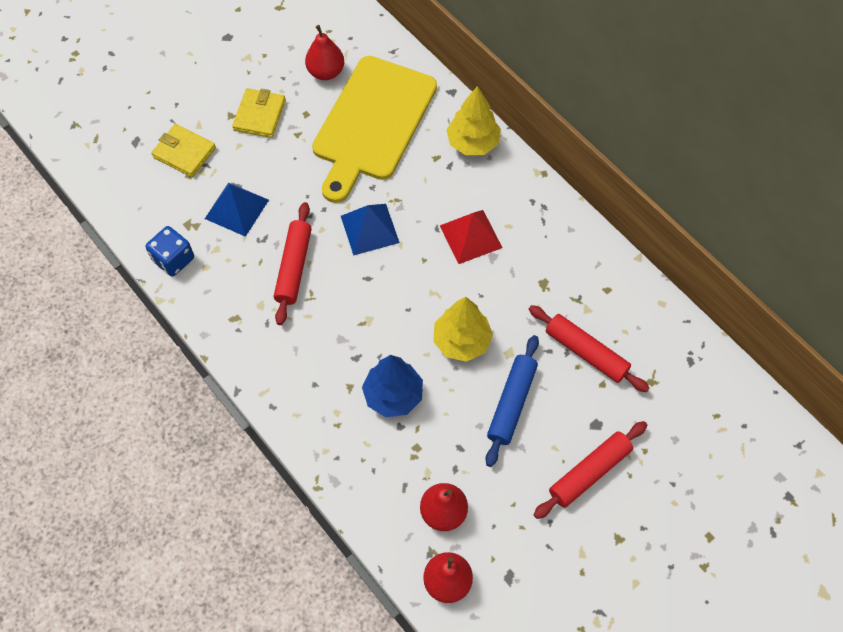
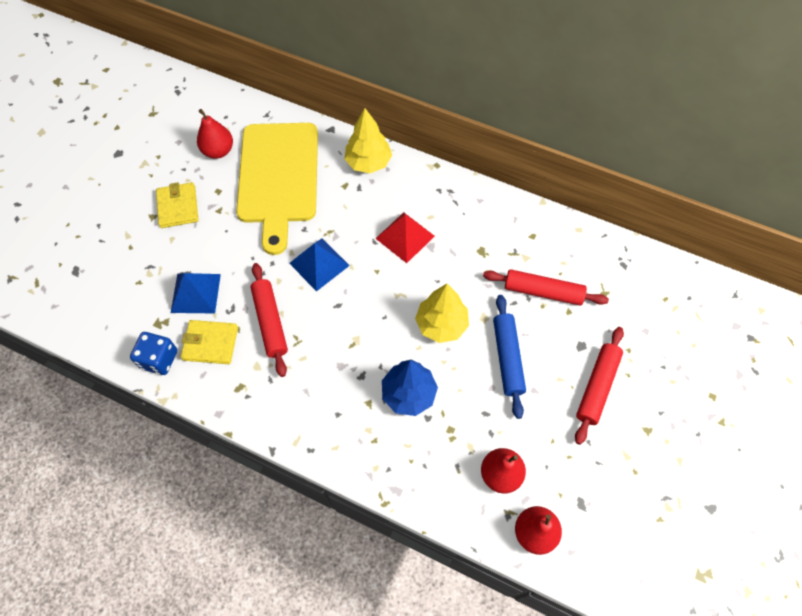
camera: 25 degrees left, 0 degrees up
yellow wallet [151,124,216,177] -> yellow wallet moved to [181,320,238,364]

